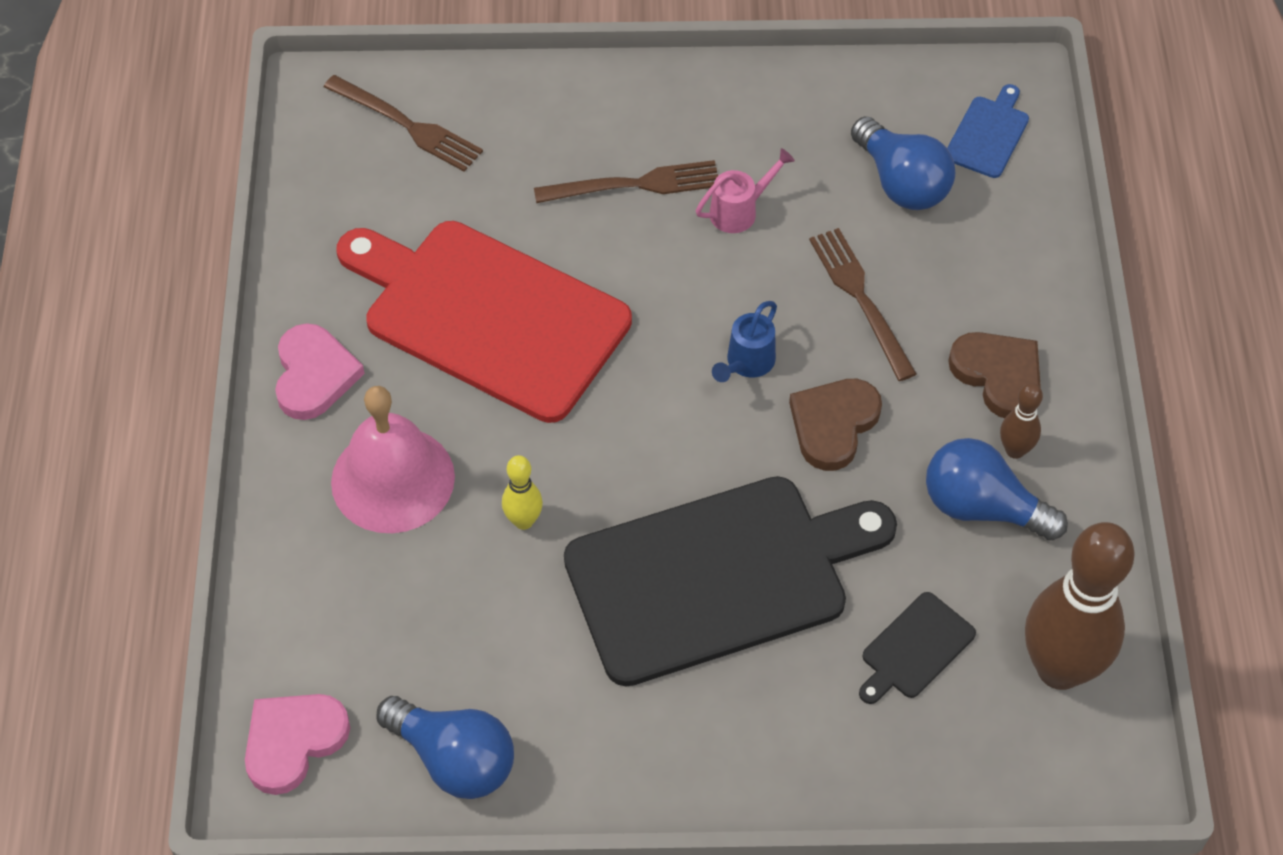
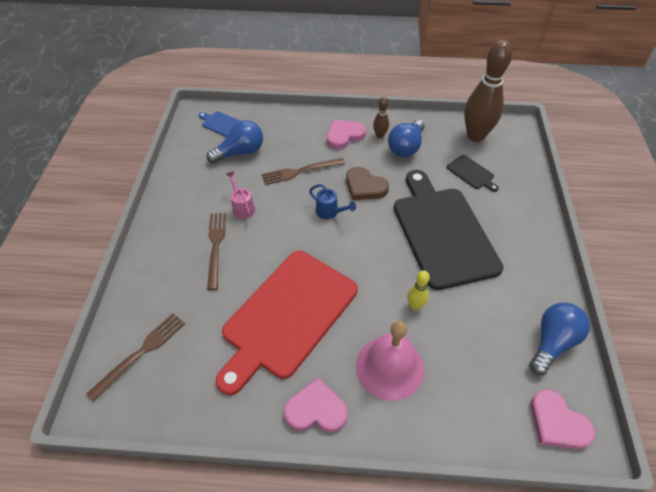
camera: 85 degrees left, 5 degrees down
brown heart [948,332,1041,418] -> pink heart [327,120,366,149]

